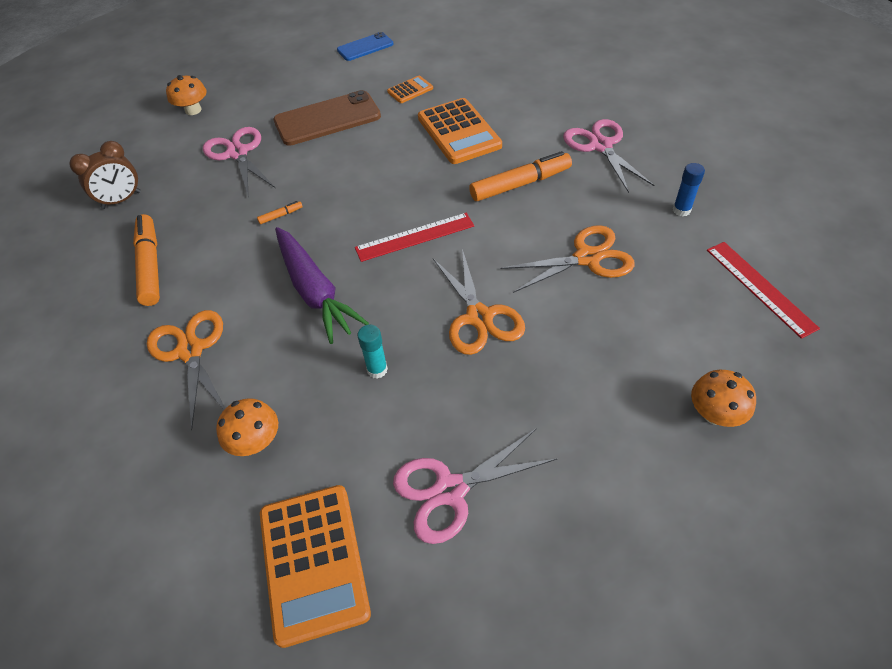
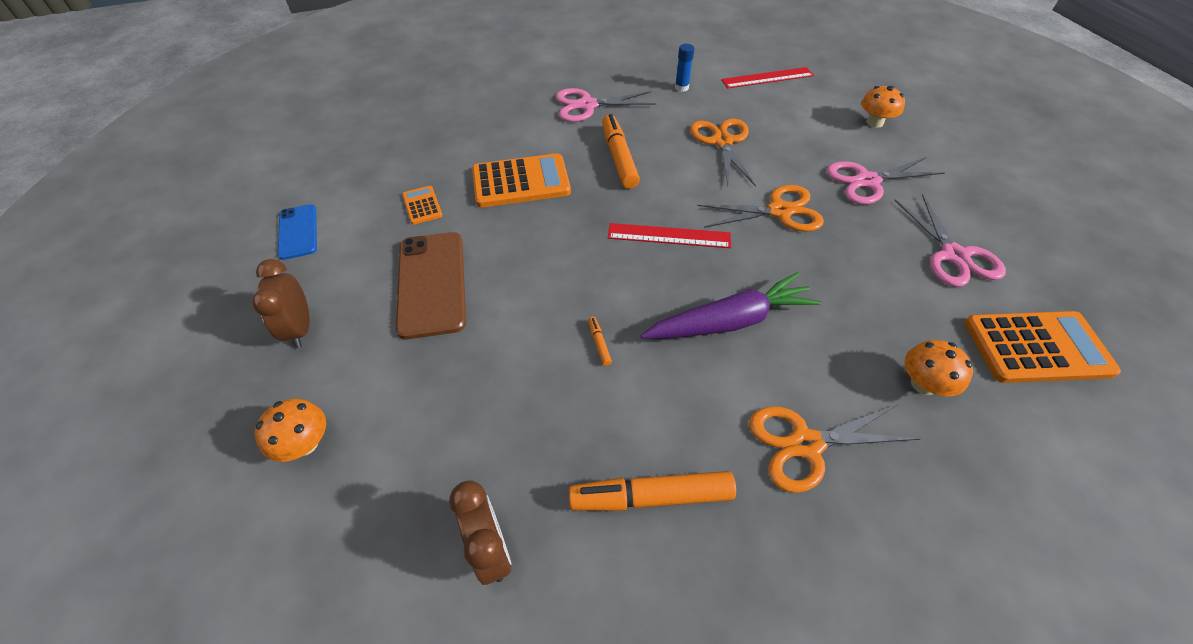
camera: 80 degrees left, 0 degrees up
pink scissors [203,127,275,195] -> pink scissors moved to [827,157,944,204]
red ruler [355,213,474,262] -> red ruler turned 75 degrees counterclockwise [608,223,731,248]
turquoise glue stick [357,324,388,379] -> none
none -> brown clock [252,259,309,348]

